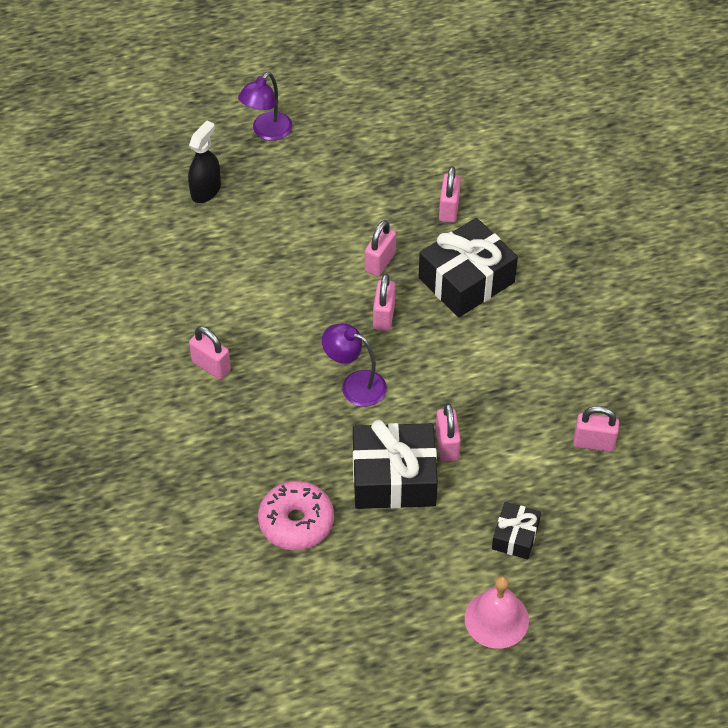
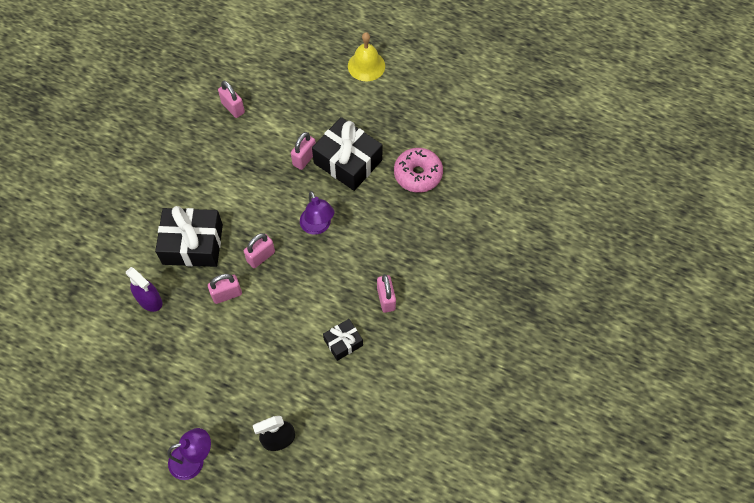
camera: 140 degrees left, 10 degrees up
pink padlock [439,166,461,223] -> purple spray bottle [126,267,162,312]
pink bell [465,576,529,649] -> yellow bell [348,32,385,81]
black gift [492,502,541,559] -> black gift moved to [323,319,363,361]

